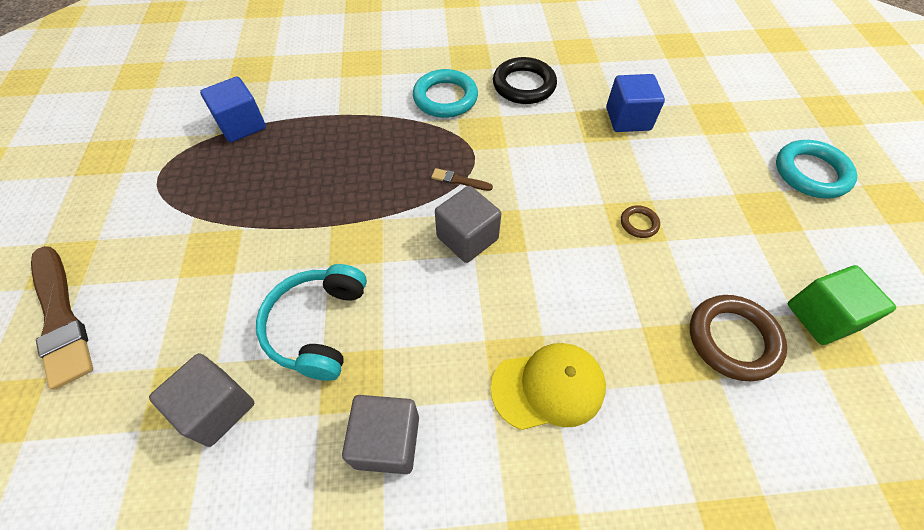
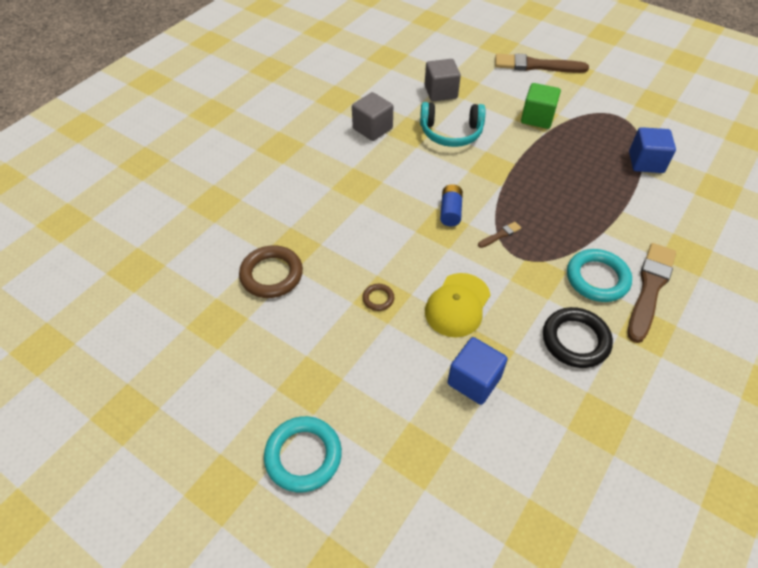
camera: 130 degrees right, 5 degrees down
turquoise headphones [256,264,367,381] -> turquoise headphones turned 135 degrees clockwise [420,102,485,147]
grey cube [435,186,501,263] -> blue battery [440,184,463,226]
yellow cap [491,343,606,430] -> yellow cap moved to [425,273,491,338]
green cube [788,265,896,345] -> green cube moved to [521,83,561,129]
none -> brown brush [628,243,676,343]

